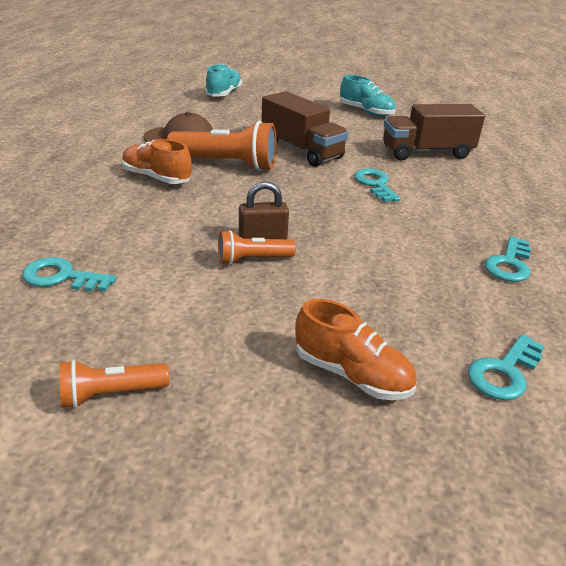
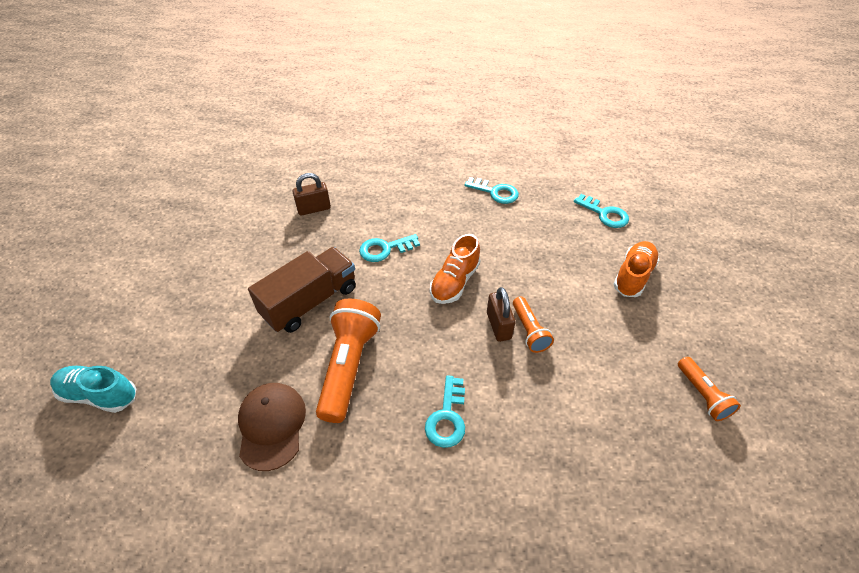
camera: 90 degrees left, 15 degrees up
turquoise key [22,257,116,292] -> turquoise key moved to [425,375,465,448]
orange shoe [122,139,192,184] -> orange shoe moved to [430,234,481,304]
turquoise shoe [340,75,396,116] -> none
brown truck [383,104,485,161] -> brown padlock [292,173,331,216]

